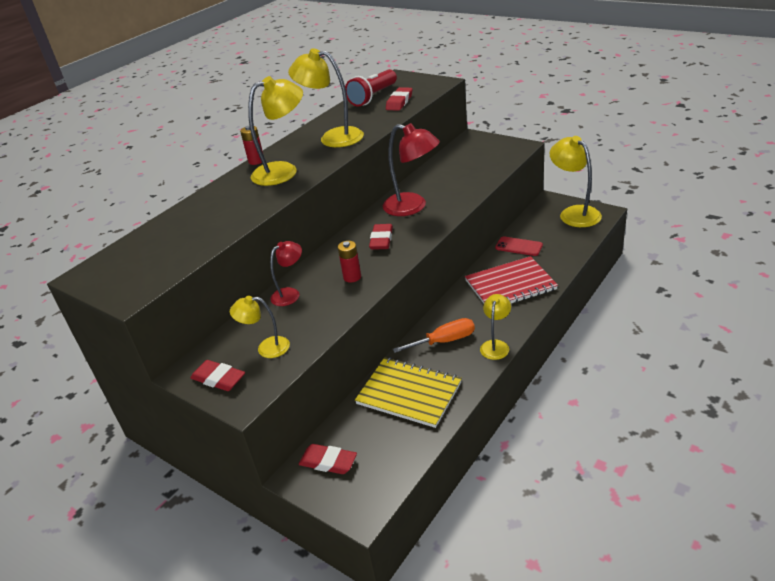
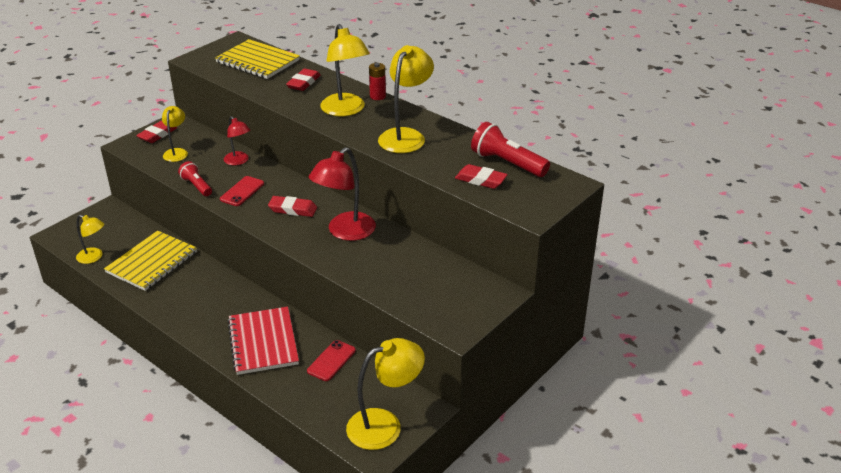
camera: 90 degrees right, 0 degrees up
red eraser [299,444,357,474] -> red eraser moved to [286,68,321,91]
red battery [337,241,361,283] -> red phone [220,176,264,206]
orange screwdriver [392,318,475,353] -> none
yellow lamp [480,294,511,360] -> yellow lamp moved to [76,215,104,264]
none -> red flashlight [178,161,212,196]
none -> yellow notebook [215,39,300,79]

